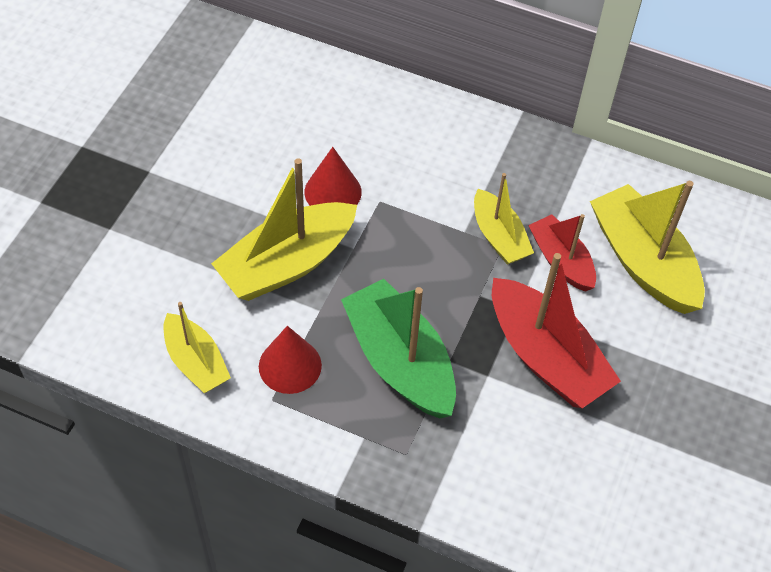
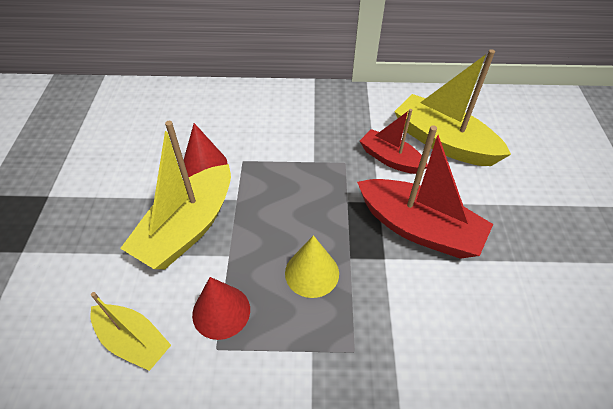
camera: 20 degrees left, 5 degrees down
green boat [341,279,456,418] -> yellow cone [285,235,339,298]
yellow boat [474,173,534,265] -> none

